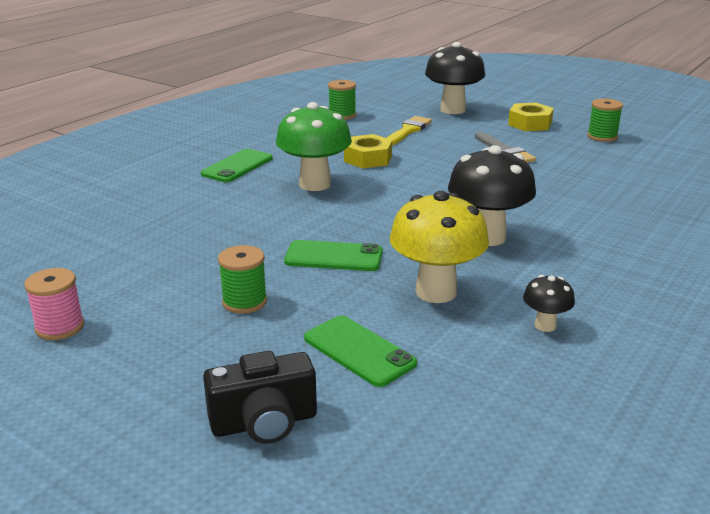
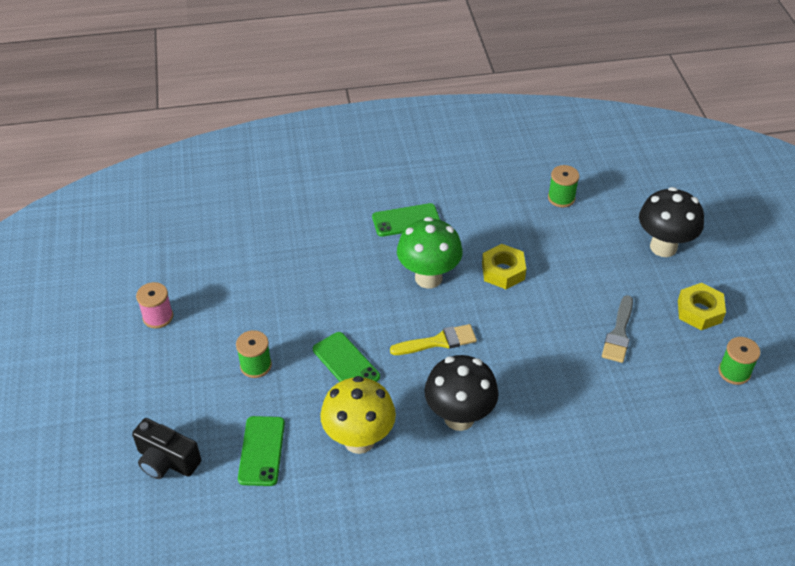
camera: 45 degrees right, 20 degrees up
yellow brush [387,116,432,145] -> yellow brush moved to [390,324,477,355]
black mushroom [523,275,575,332] -> none

